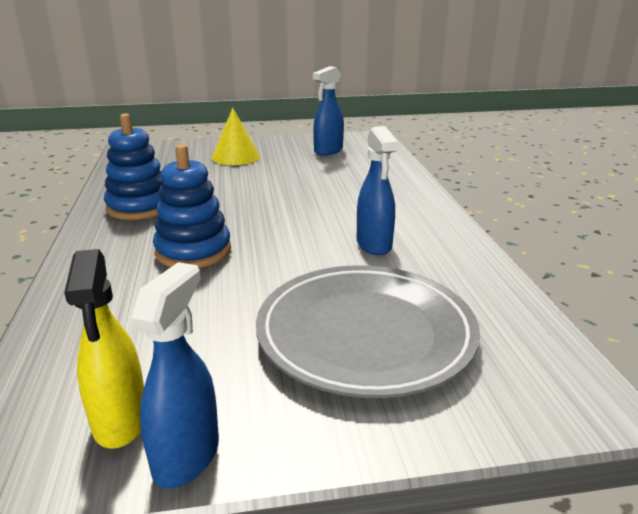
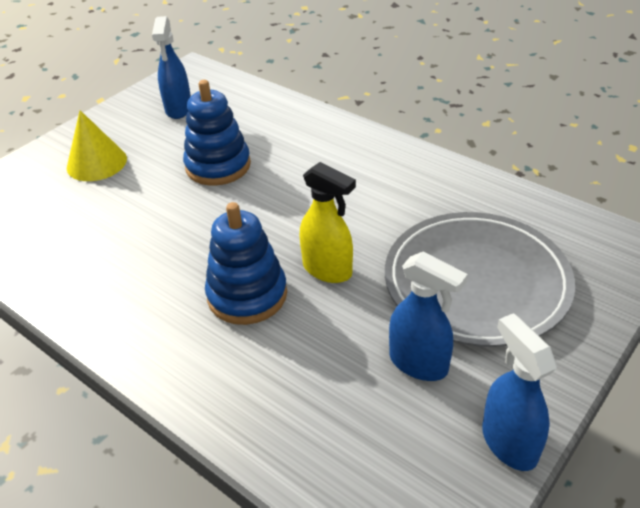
camera: 40 degrees left, 15 degrees up
yellow spray bottle [64,249,144,449] -> yellow spray bottle moved to [300,162,356,283]
blue stacking toy [104,113,163,220] -> blue stacking toy moved to [183,80,251,185]
blue spray bottle [357,126,398,255] -> blue spray bottle moved to [389,252,468,381]

